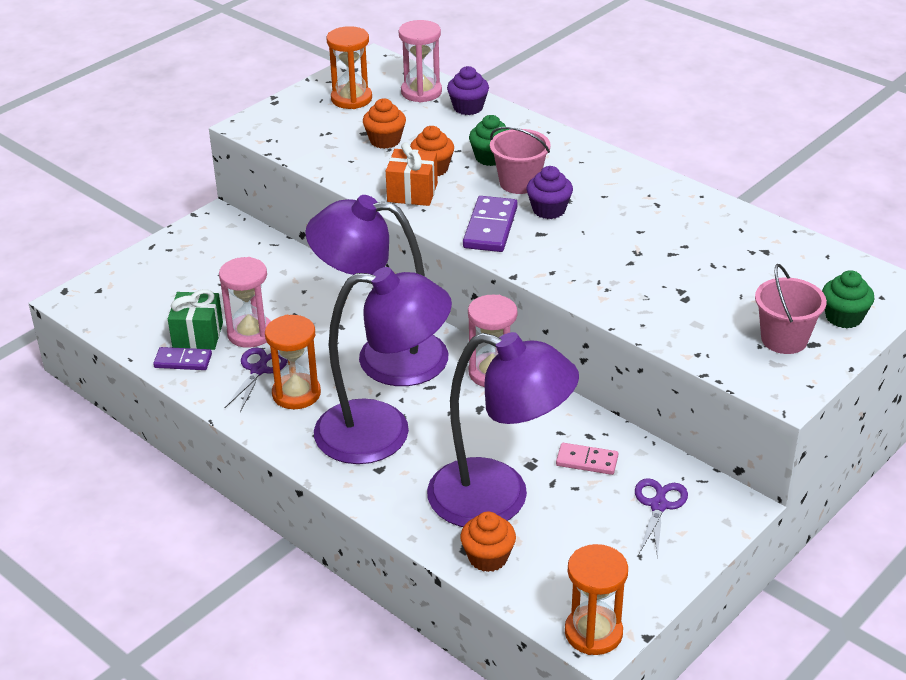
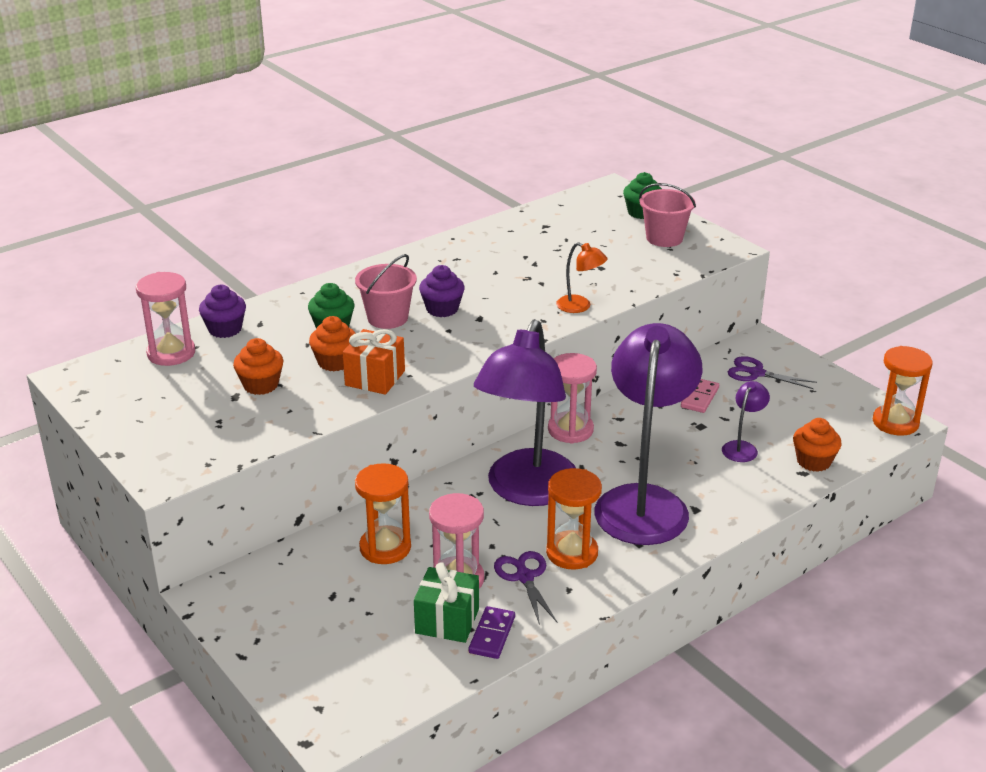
camera: 80 degrees left, 5 degrees down
purple scissors [225,348,288,412] -> purple scissors turned 45 degrees clockwise [494,551,557,625]
orange hourglass [327,26,372,109] -> orange hourglass moved to [355,463,411,564]
purple lamp [427,332,579,527] -> purple lamp [722,381,770,462], size x0.40
purple domino [463,196,518,252] -> none
none -> orange lamp [556,242,607,313]

